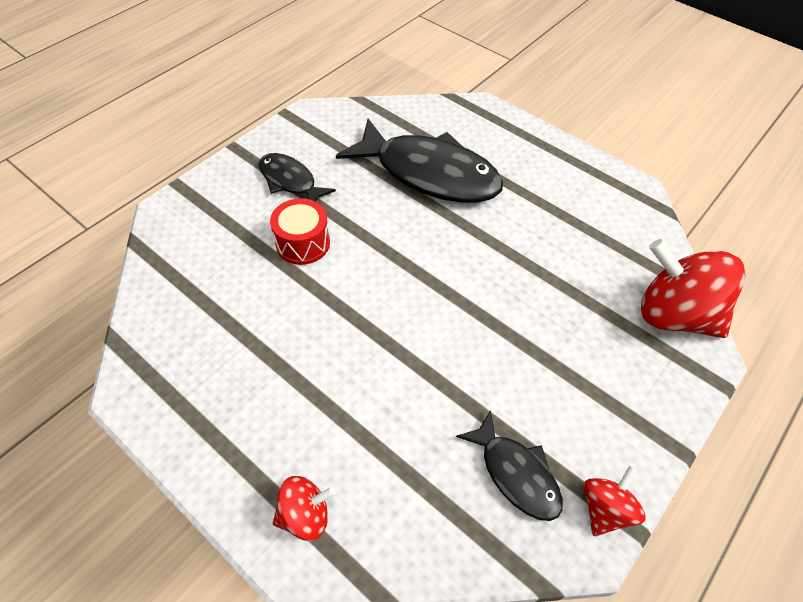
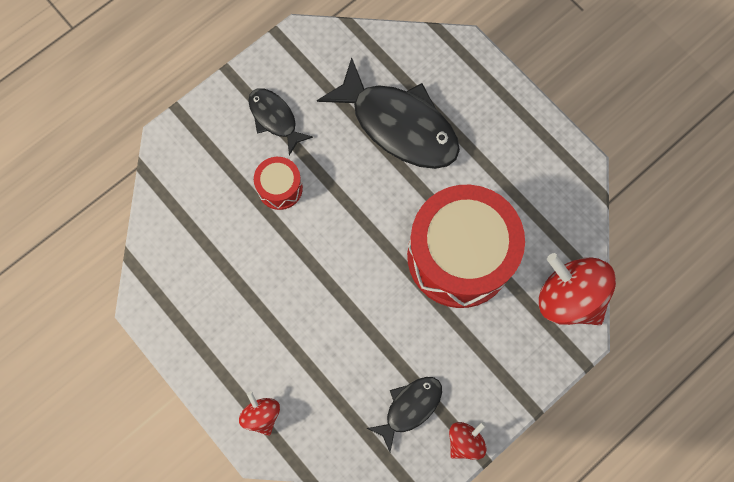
camera: 10 degrees right, 20 degrees up
red spinning top [273,476,336,541] -> red spinning top turned 105 degrees counterclockwise [239,391,280,436]
black fish [456,410,563,521] -> black fish turned 105 degrees counterclockwise [367,377,442,452]
none -> red drum [407,185,525,308]

